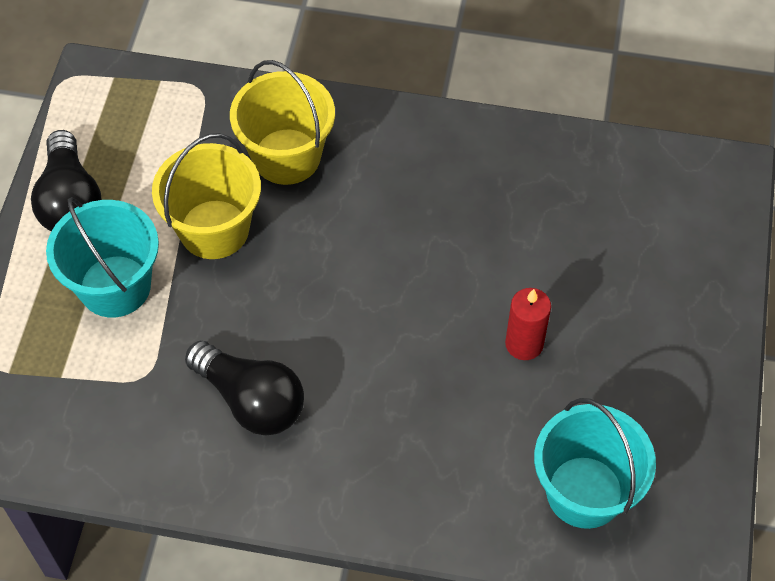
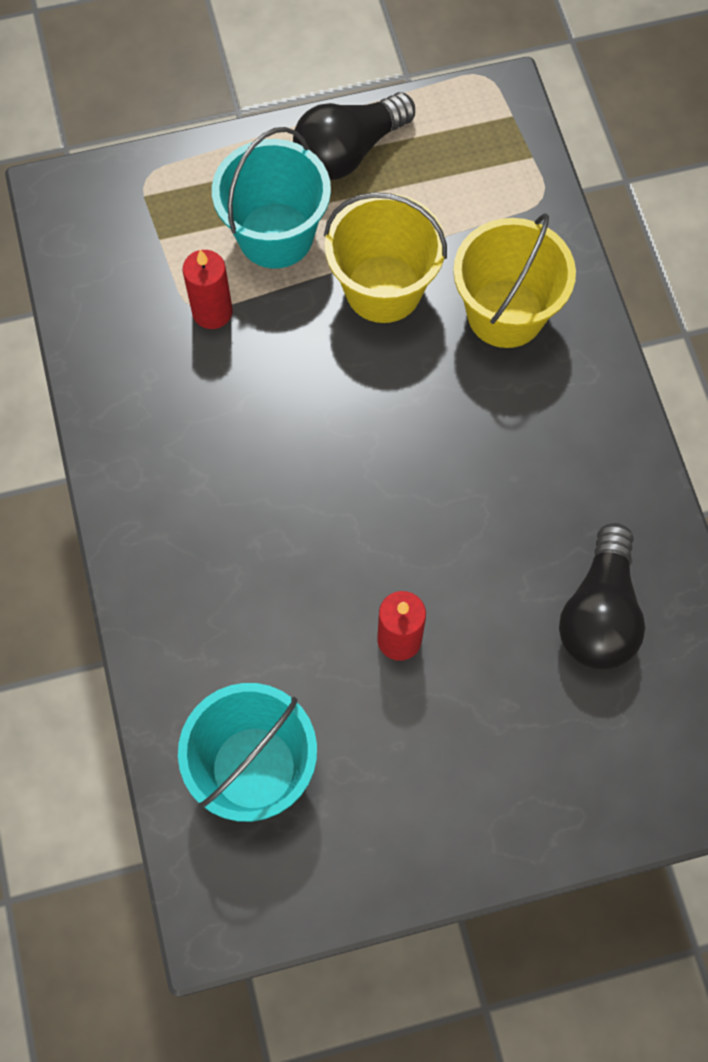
camera: 65 degrees right, 10 degrees up
black light bulb [185,341,304,436] -> black light bulb moved to [559,523,645,670]
none -> red candle [182,250,233,329]

